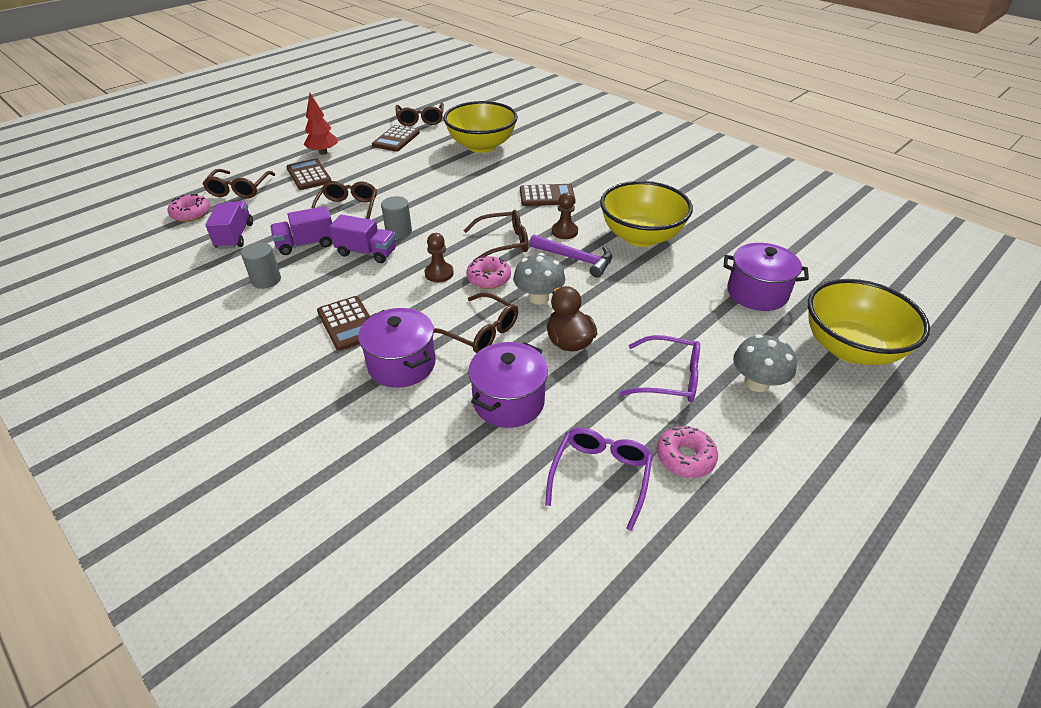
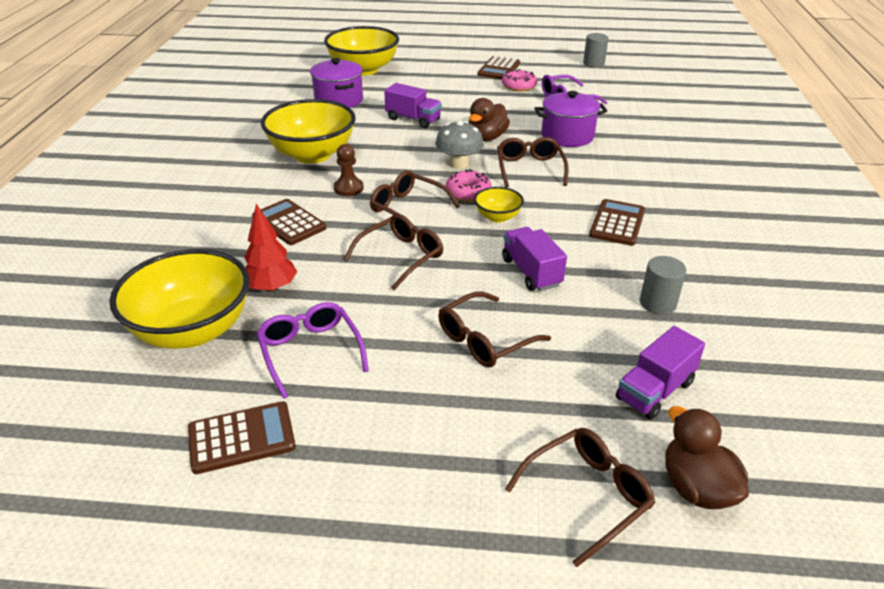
camera: 130 degrees left, 5 degrees down
pink donut [167,194,210,222] -> brown duck [665,406,749,509]
purple truck [270,206,332,255] -> purple truck moved to [384,83,442,128]
brown calculator [286,158,331,190] -> brown calculator moved to [478,56,520,79]
red tree [304,93,338,155] -> red tree moved to [244,203,297,292]
purple pot [358,308,436,388] -> none
grey cylinder [381,196,412,239] -> grey cylinder moved to [583,33,609,67]
brown glasses [395,103,444,126] -> brown glasses moved to [344,214,444,290]
brown pawn [425,233,454,282] -> yellow bowl [474,187,524,223]
purple hammer [529,234,612,278] -> none
purple glasses [619,335,700,402] -> purple glasses moved to [256,302,369,399]
grey mushroom [733,334,797,392] -> none

